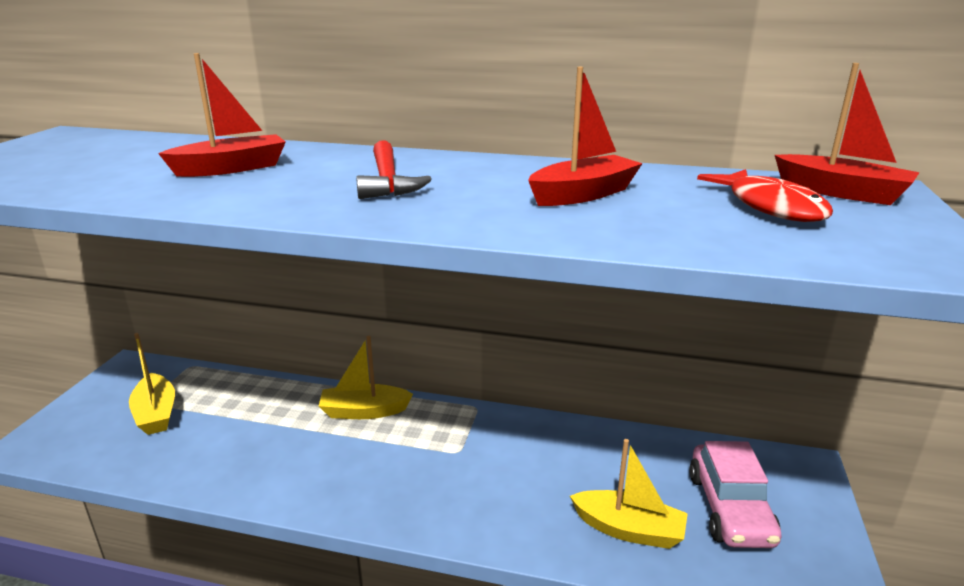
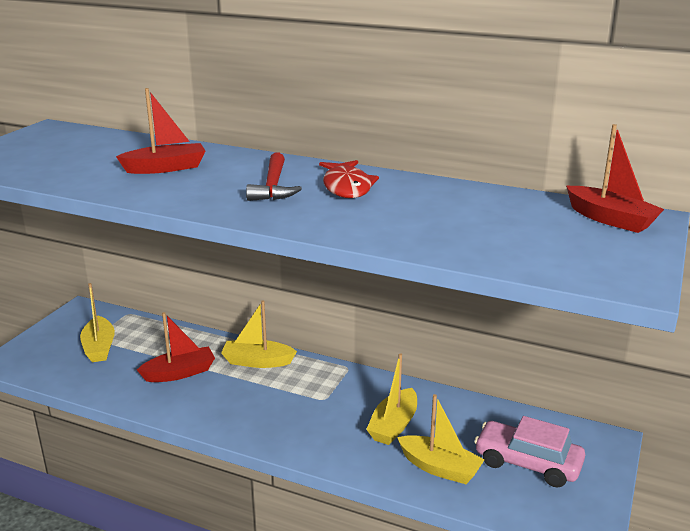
camera: 10 degrees right, 0 degrees up
red boat [528,67,643,206] -> red boat moved to [137,312,215,382]
pink car [689,441,781,548] -> pink car turned 105 degrees clockwise [474,416,585,488]
red fish [697,169,833,222] -> red fish moved to [319,160,379,198]
none -> yellow boat [366,353,417,445]

